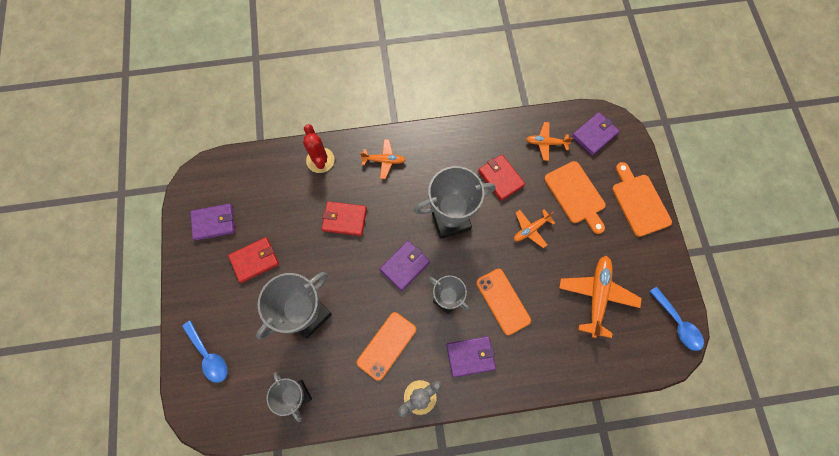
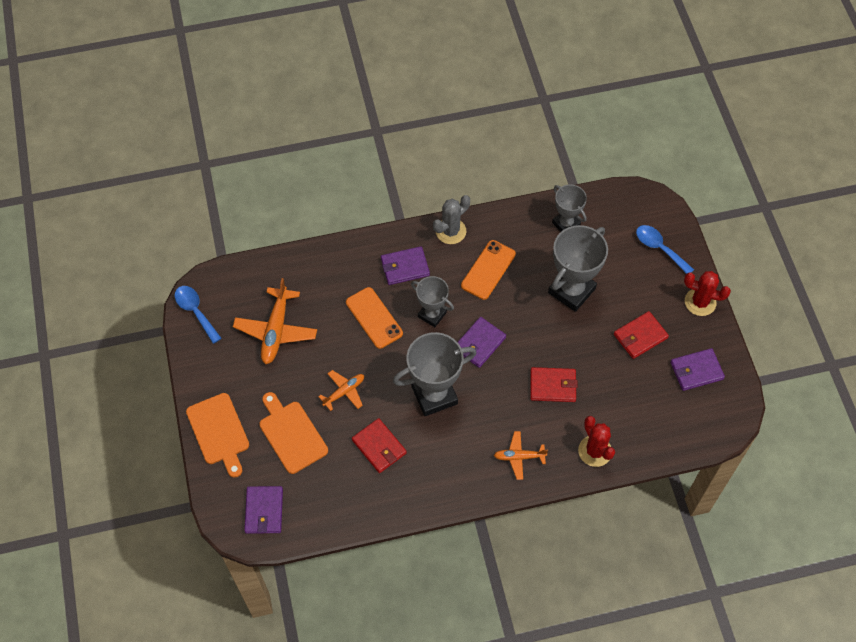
camera: 175 degrees right, 10 degrees down
orange plane [526,122,573,161] -> none
purple wallet [572,112,620,156] -> purple wallet turned 45 degrees counterclockwise [244,486,283,534]
none -> red cactus [684,271,731,316]

